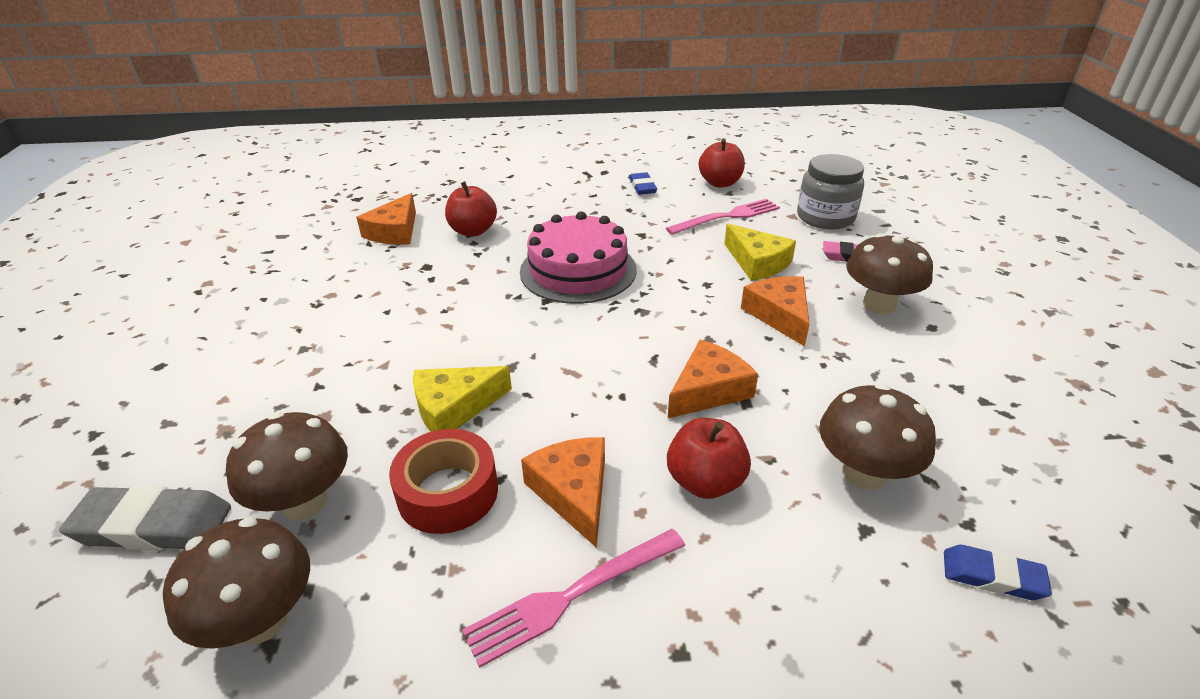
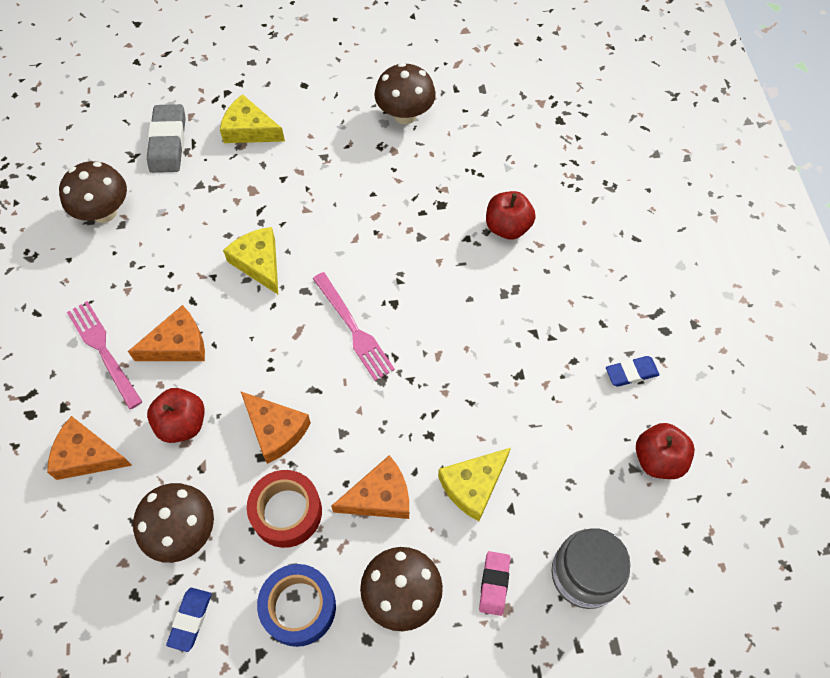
camera: 85 degrees right, 25 degrees up
brown mushroom [226,412,348,520] -> brown mushroom moved to [374,63,436,124]
orange cheese [356,193,416,245] -> orange cheese moved to [47,416,132,480]
red tape [389,429,498,534] -> red tape moved to [247,470,322,548]
pink cake [520,211,637,304] -> none
pink fork [666,198,780,235] -> pink fork moved to [313,272,395,381]
blue eraser [944,545,1052,600] -> blue eraser moved to [166,588,211,652]
none -> yellow cheese [220,94,285,143]
none -> blue tape [257,564,336,647]

